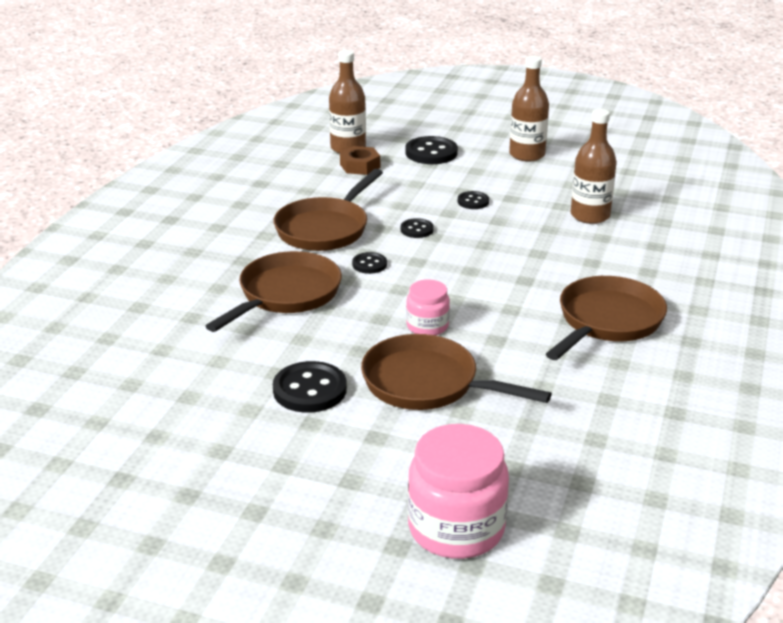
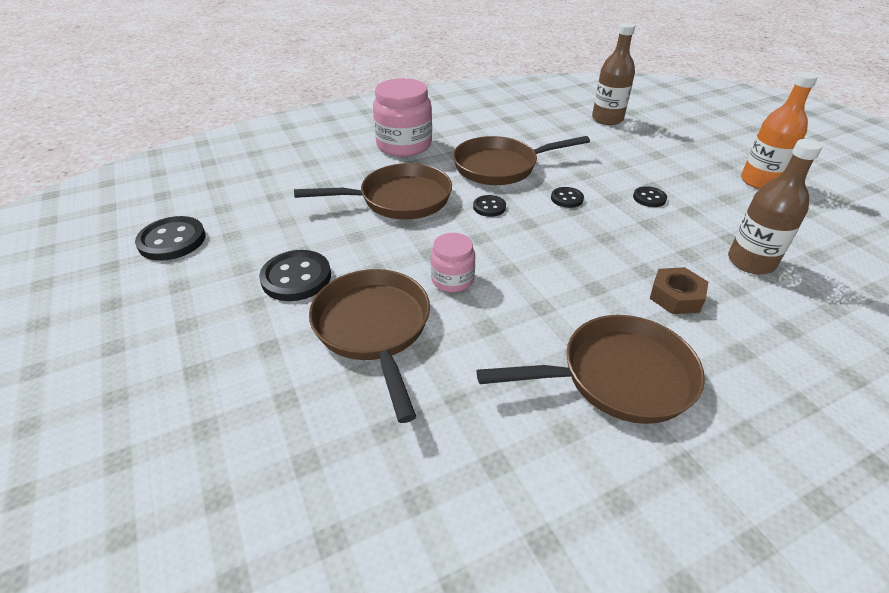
camera: 45 degrees right, 10 degrees up
brown nut [340,146,380,175] -> brown nut moved to [650,267,708,314]
black button [406,136,458,164] -> black button moved to [135,216,205,261]
pink jar [408,424,509,559] -> pink jar moved to [373,78,432,157]
brown bottle [509,56,549,162] -> orange bottle [741,72,818,189]

